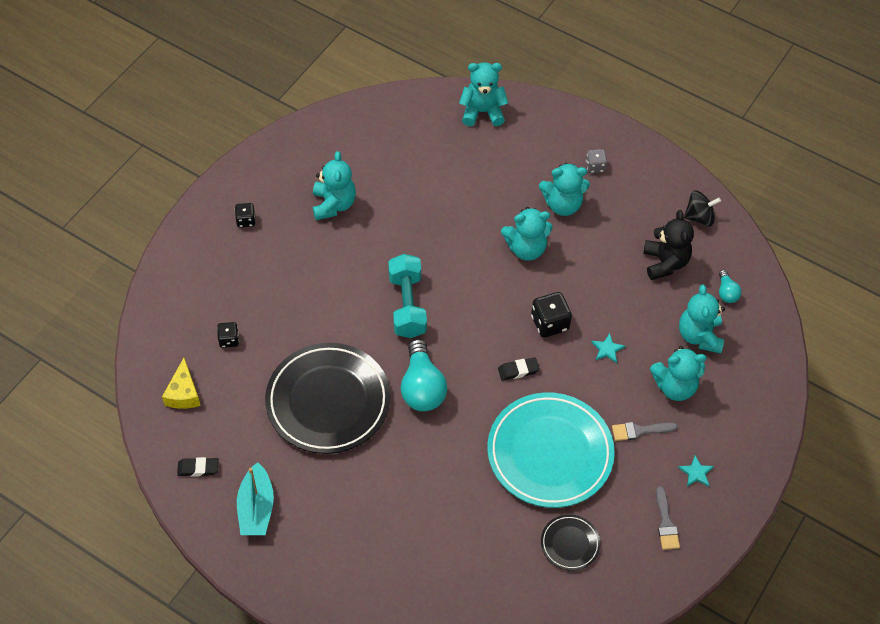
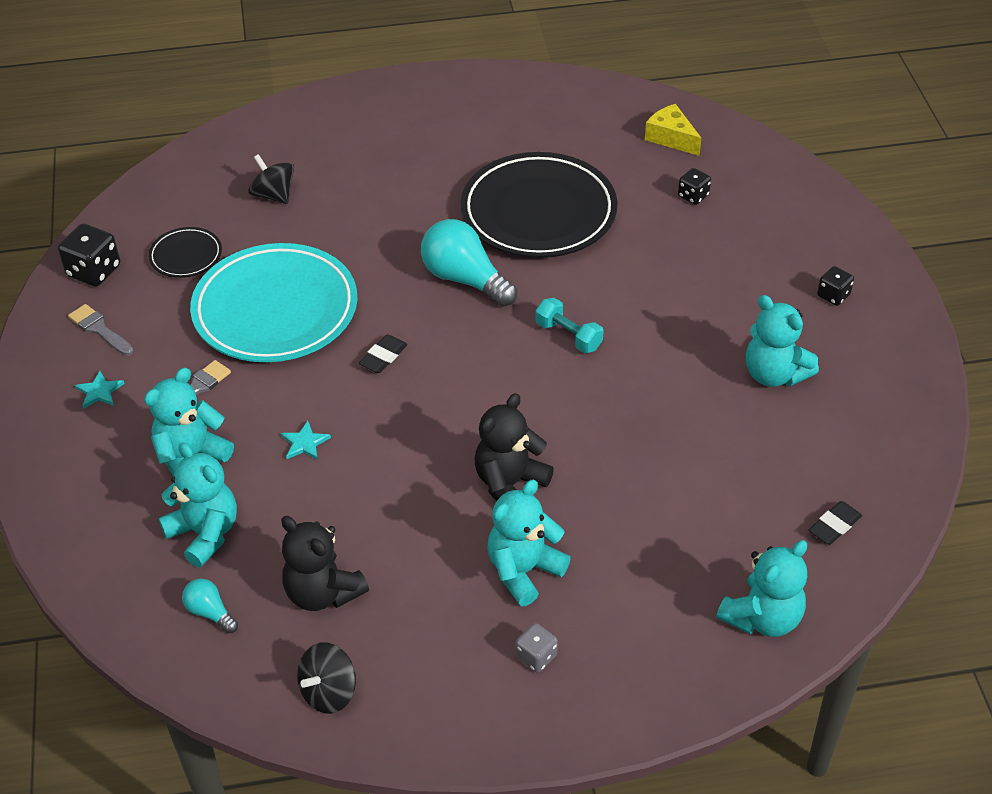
camera: 140 degrees right, 10 degrees down
black eraser [177,457,219,477] -> black eraser moved to [809,501,862,545]
turquoise boat [237,462,274,535] -> none
turquoise dumbbell [388,254,427,338] -> turquoise dumbbell [535,298,604,353], size x0.61
turquoise teddy bear [501,207,553,260] -> black teddy bear [475,393,554,501]
black dice [531,292,572,338] -> black dice moved to [58,223,120,287]
none -> black spinning top [248,154,294,204]

